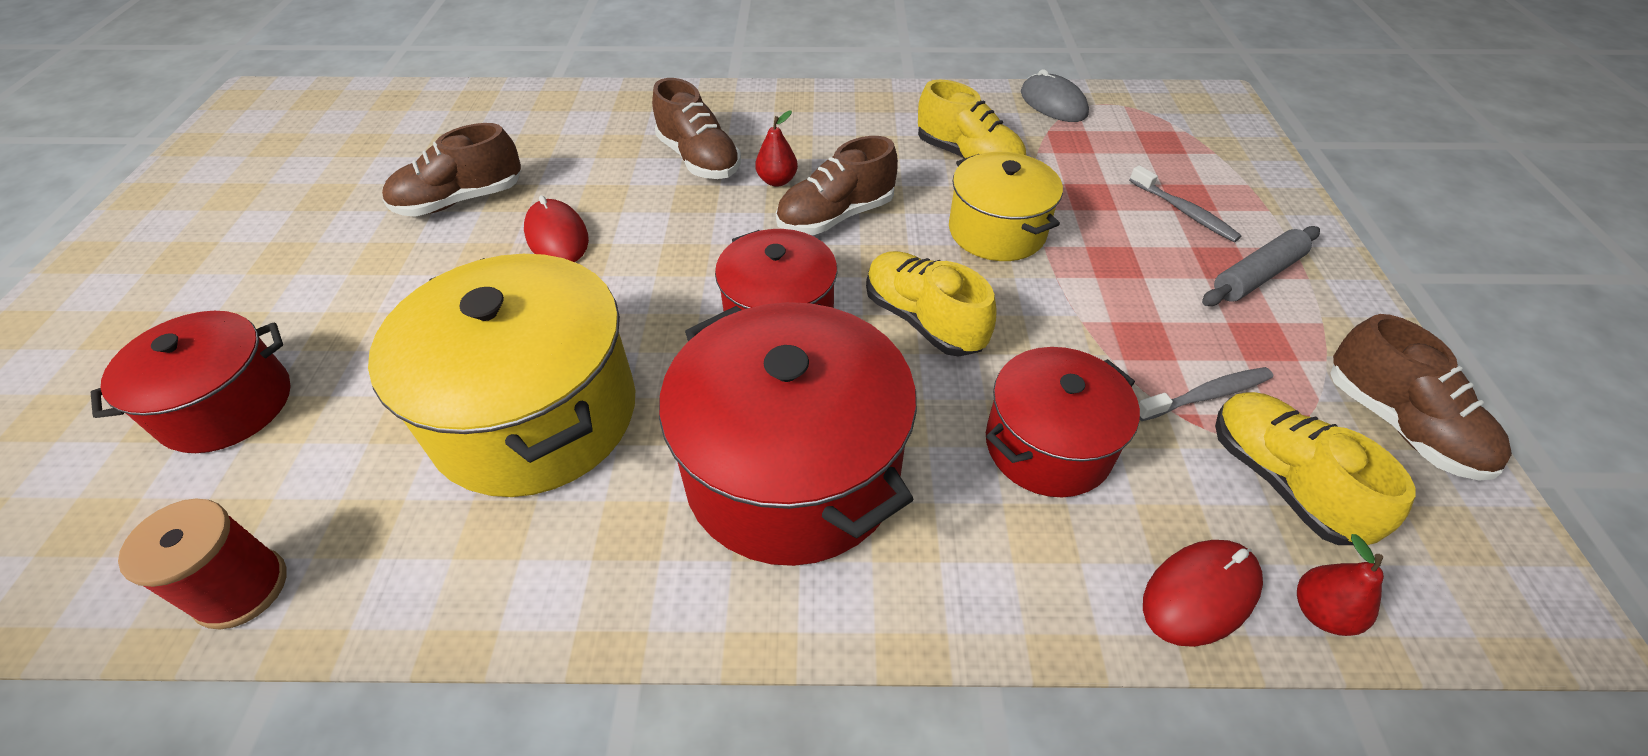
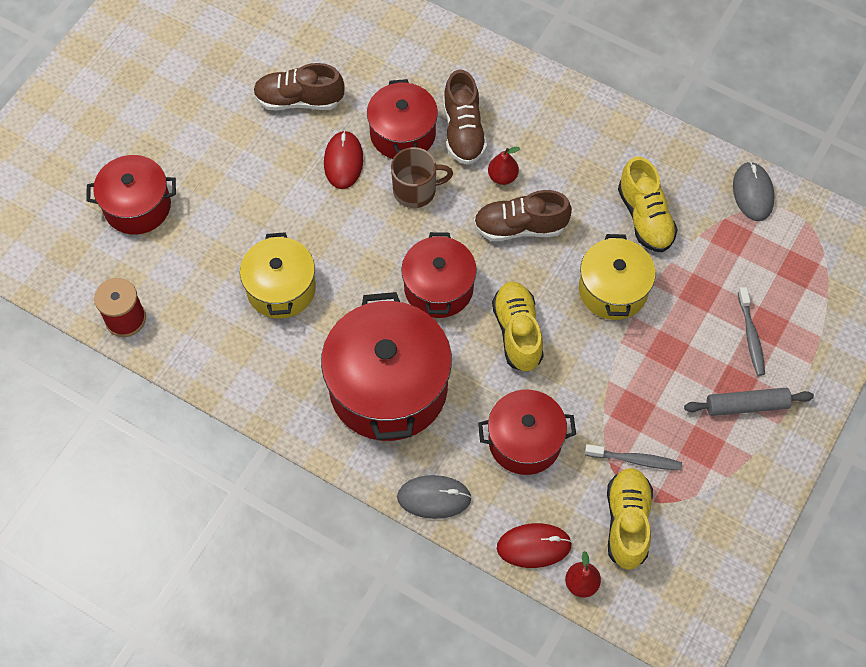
camera: 30 degrees right, 15 degrees up
yellow pot [368,254,635,497] -> yellow pot [240,232,316,318], size x0.61
brown shoe [1330,314,1512,481] -> none
none -> red pot [367,79,438,159]
none -> brown mug [391,147,453,208]
none -> grey mouse [397,475,472,519]

